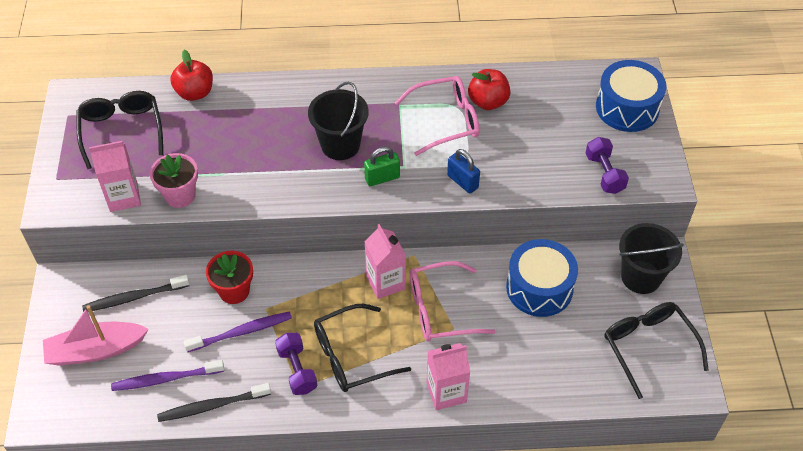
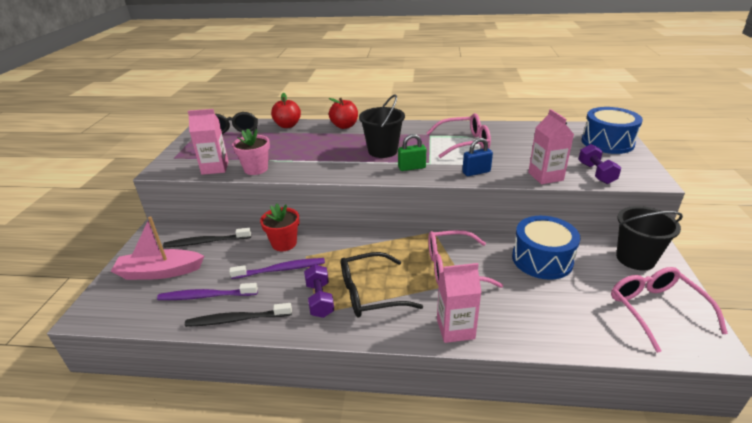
camera: 10 degrees right, 20 degrees down
pink carton [365,224,406,299] -> pink carton moved to [528,109,574,184]
blue padlock [447,149,480,194] -> blue padlock turned 75 degrees counterclockwise [462,138,493,176]
red apple [468,69,511,110] -> red apple moved to [329,98,358,129]
black glasses [605,302,709,399] -> pink glasses [611,267,728,353]

